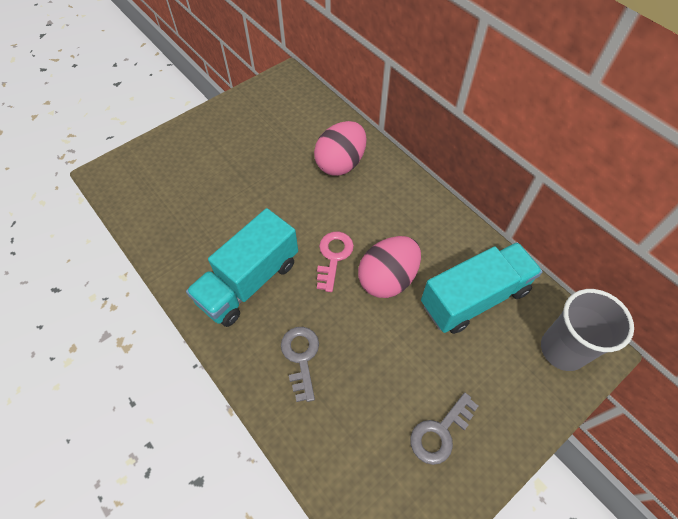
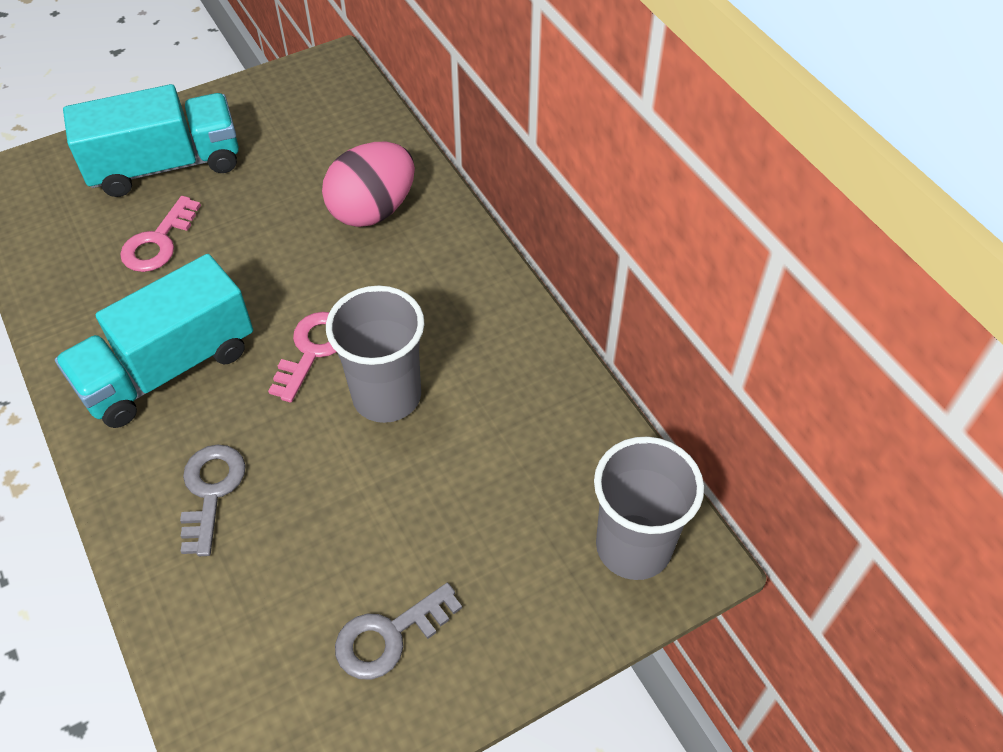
camera: 10 degrees right, 5 degrees down
pink egg [358,236,421,298] -> grey cup [326,285,425,423]
turquoise truck [421,242,543,334] -> turquoise truck moved to [63,84,239,197]
none -> pink key [120,196,201,272]

